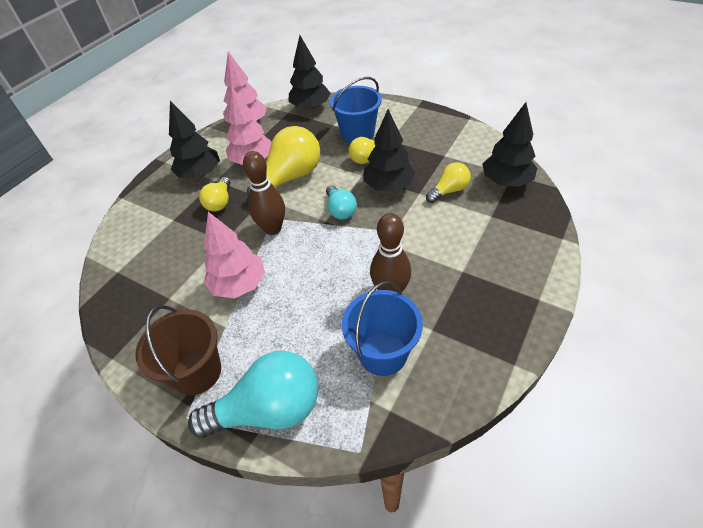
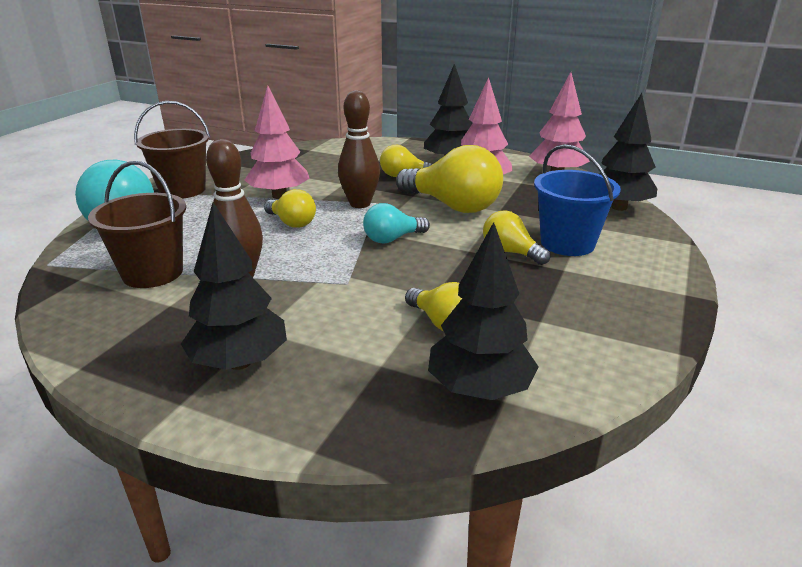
camera: 80 degrees right, 20 degrees down
blue bucket [342,281,423,376] -> brown bucket [88,161,186,288]
black tree [363,109,415,192] -> black tree moved to [181,202,287,370]
none -> yellow light bulb [264,189,316,228]

